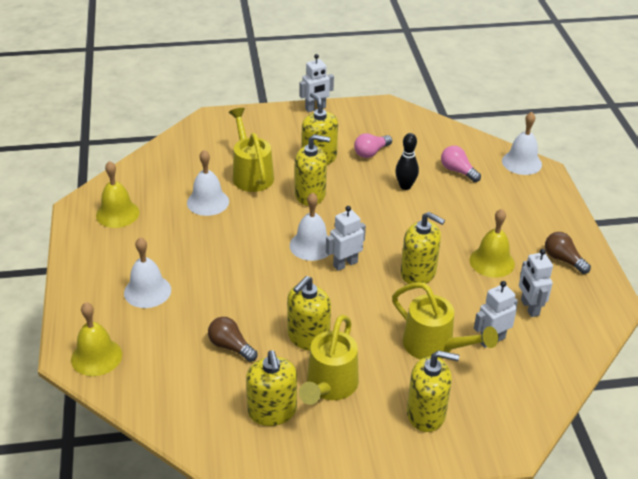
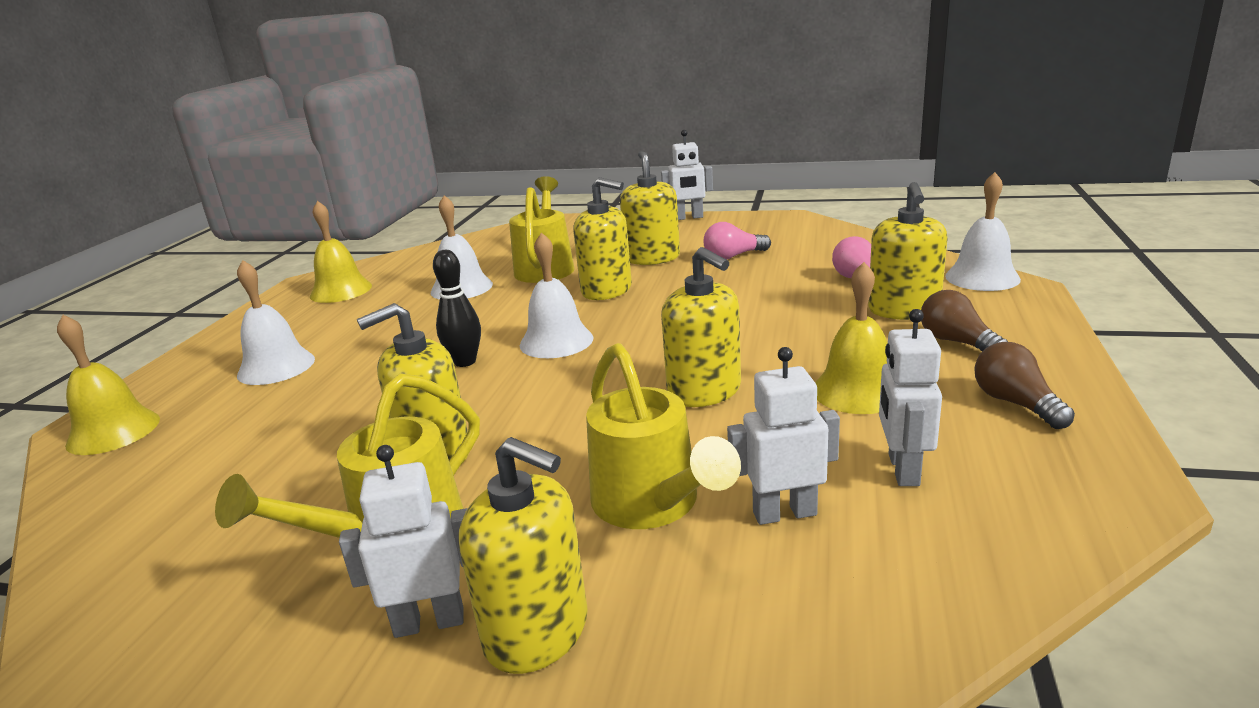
camera: 25 degrees right, 15 degrees down
brown light bulb [208,317,258,362] -> brown light bulb moved to [921,290,1008,351]
yellow soap dispenser [246,350,297,426] -> yellow soap dispenser moved to [868,182,948,320]
white robot [326,206,366,271] -> white robot moved to [339,445,468,638]
black bowling pin [395,133,419,190] -> black bowling pin moved to [433,250,481,367]

